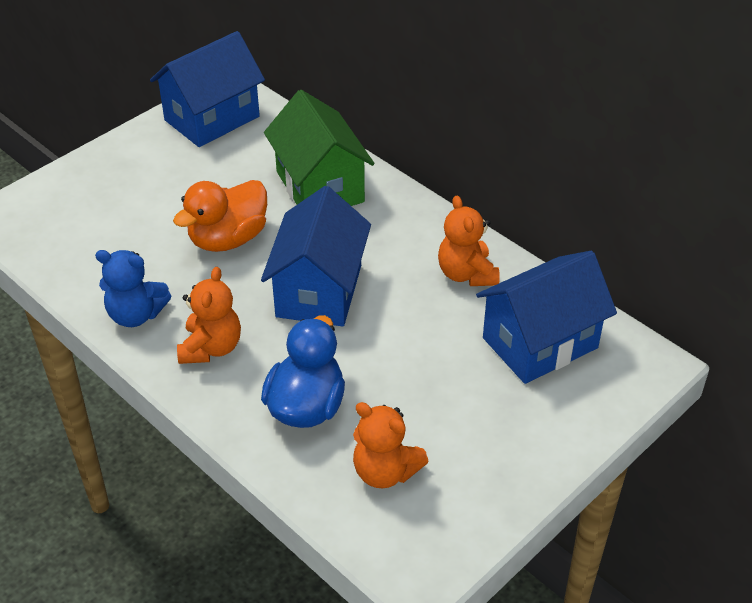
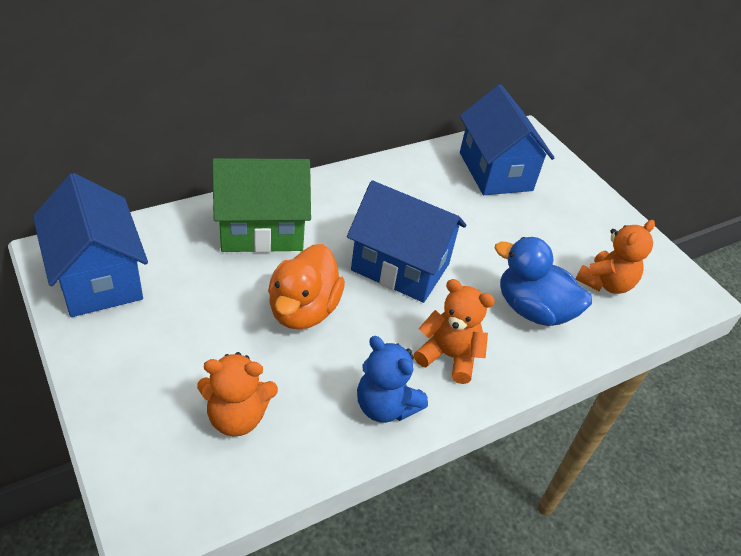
camera: 80 degrees left, 0 degrees up
blue teddy bear [95,250,171,327] -> blue teddy bear turned 105 degrees clockwise [357,336,428,423]
orange duck [173,180,267,252] -> orange duck turned 45 degrees clockwise [268,244,345,330]
orange teddy bear [438,196,500,286] -> orange teddy bear moved to [197,352,278,436]

